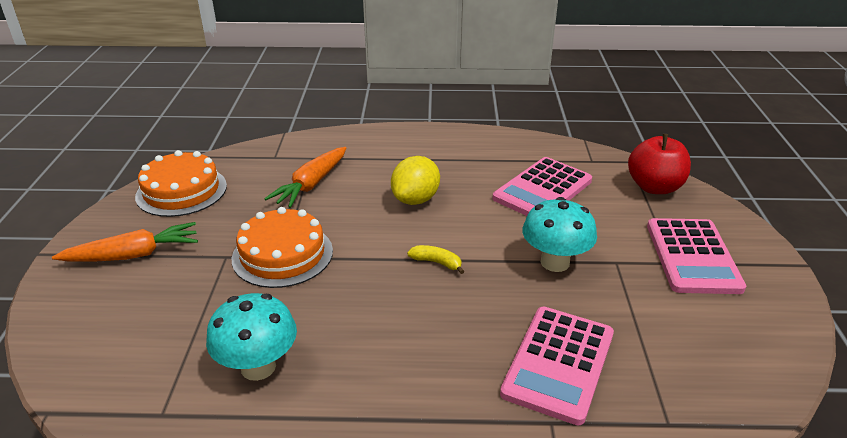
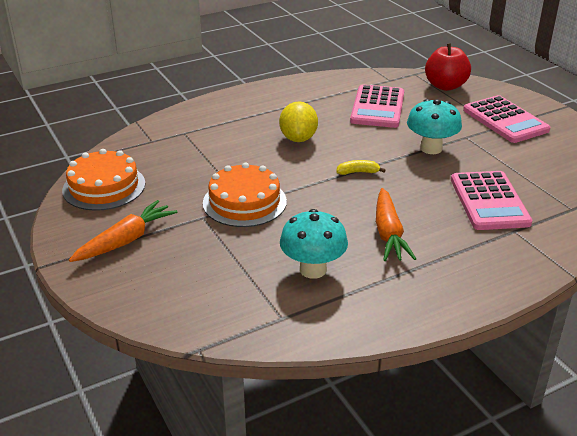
camera: 30 degrees left, 0 degrees up
orange carrot [264,147,346,208] -> orange carrot moved to [376,188,416,261]

